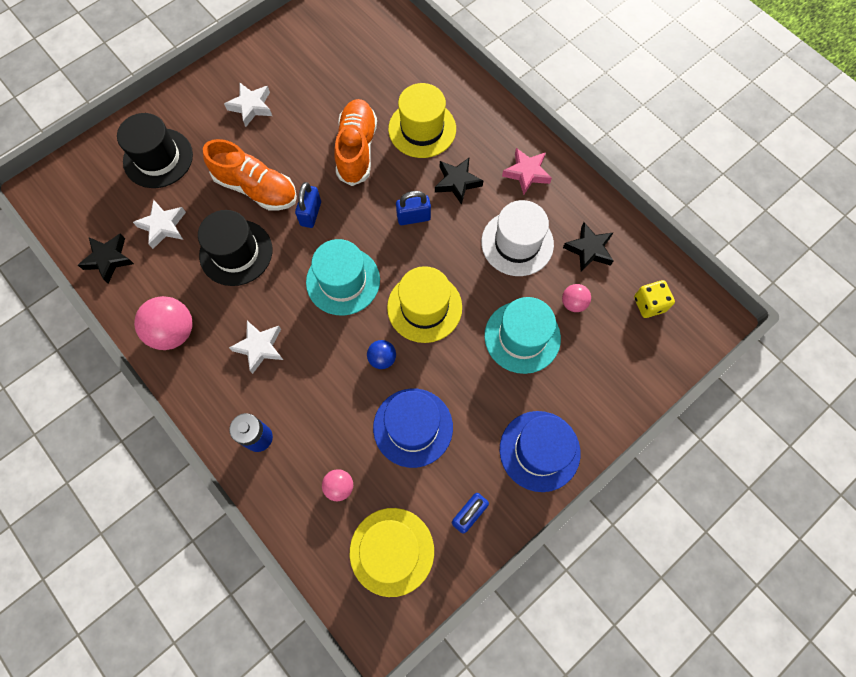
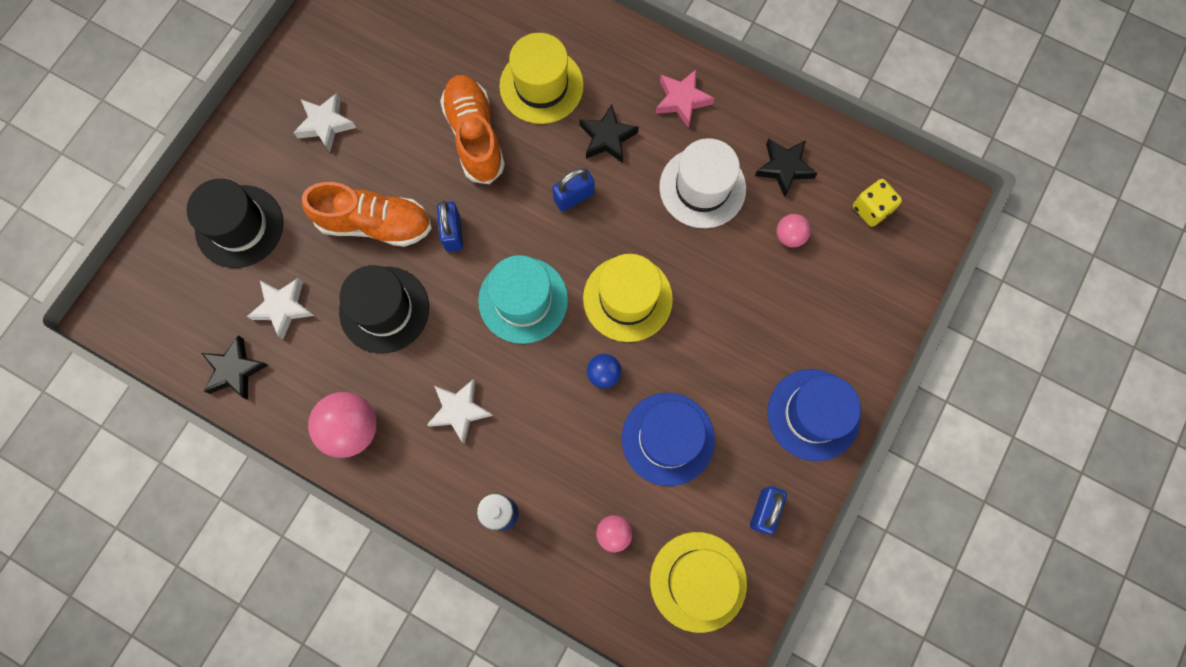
camera: 20 degrees left, 5 degrees up
turquoise hat [484,297,561,374] -> none

